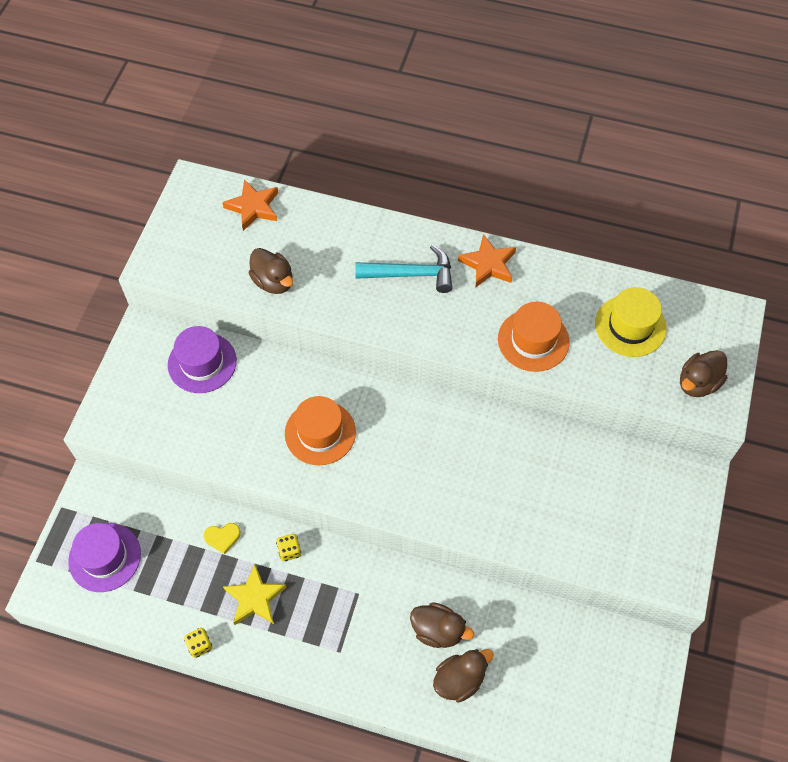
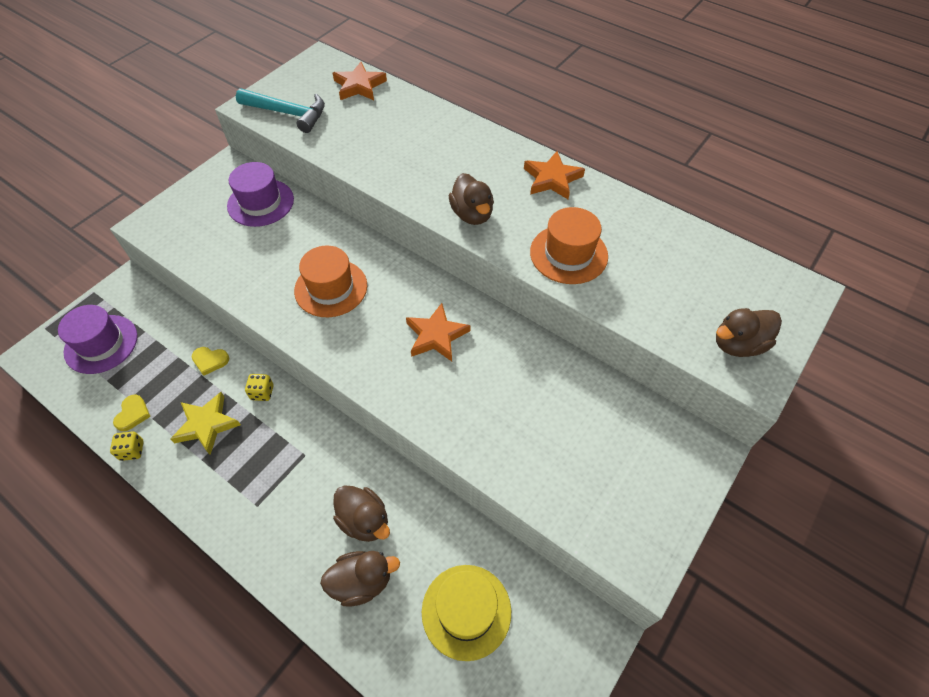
camera: 20 degrees right, 5 degrees down
brown duck [249,248,293,294] -> brown duck moved to [449,173,494,225]
turquoise hammer [355,244,452,293] -> turquoise hammer moved to [236,88,325,133]
yellow hat [595,287,667,357] -> yellow hat moved to [422,565,511,661]
none -> yellow heart [113,395,151,431]
none -> orange star [406,303,470,361]

